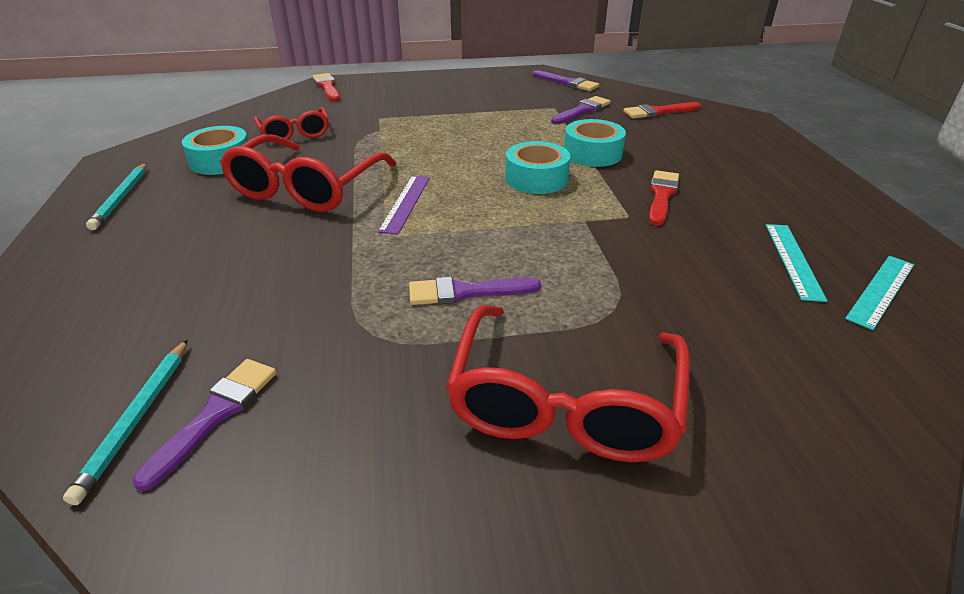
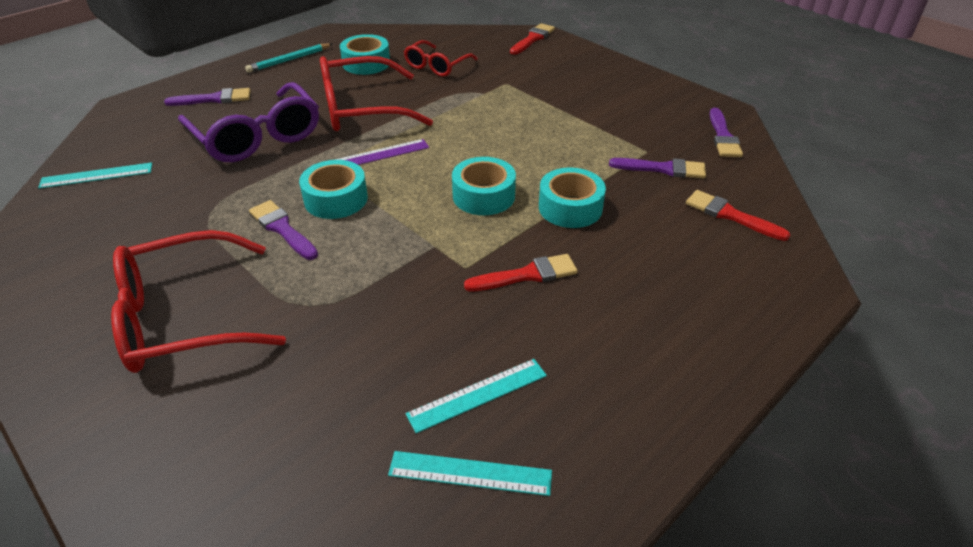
camera: 55 degrees right, 5 degrees up
turquoise pencil [63,339,188,505] -> turquoise ruler [38,162,152,189]
purple brush [133,359,277,491] -> purple brush moved to [164,88,251,106]
none -> purple glasses [178,82,319,162]
none -> turquoise tape [299,160,368,219]

